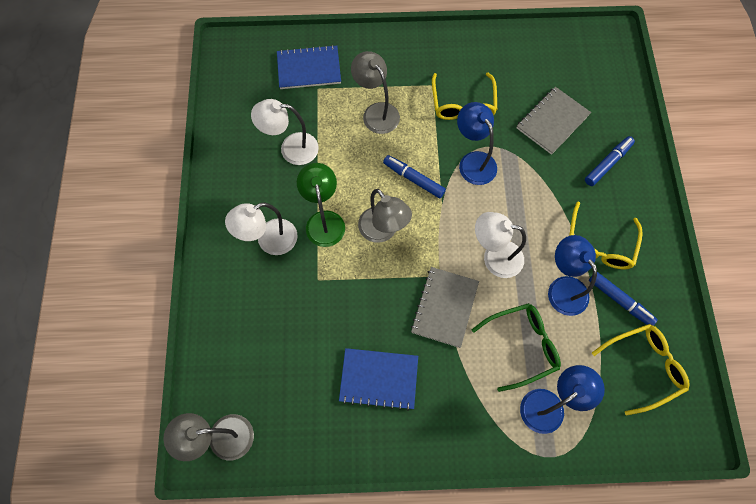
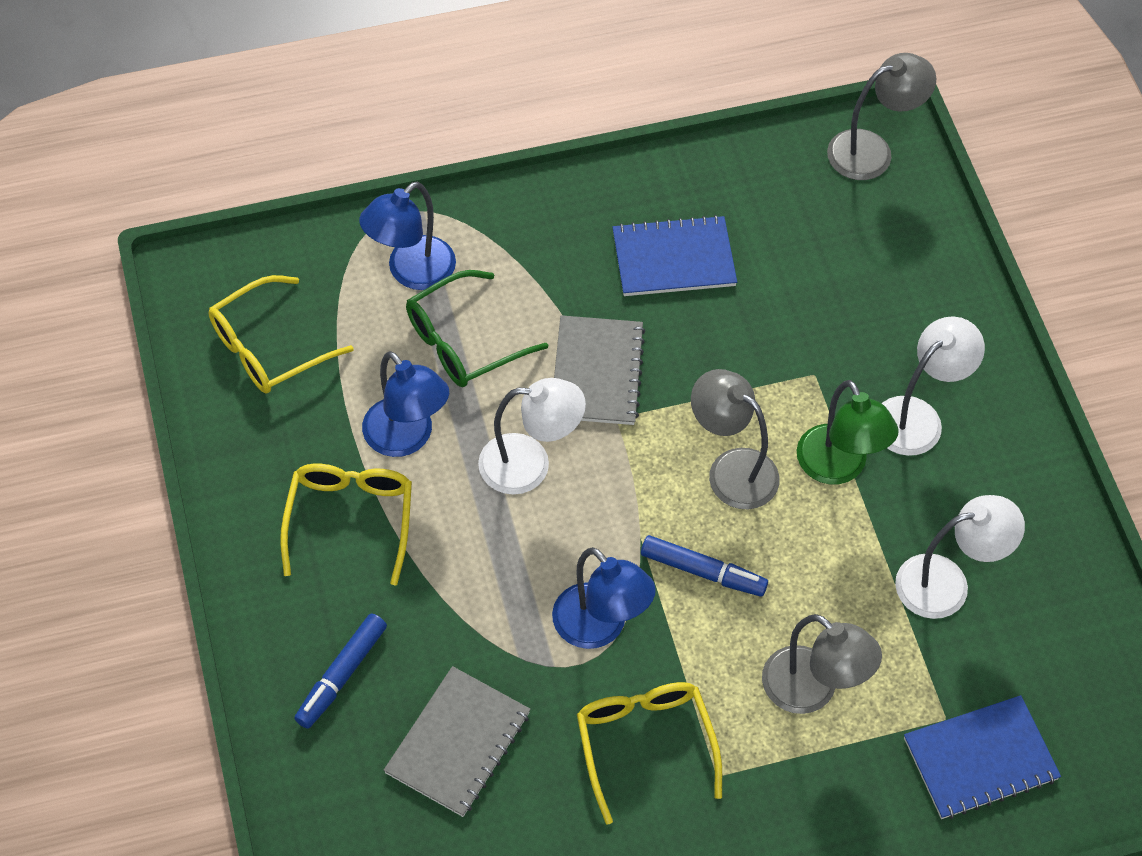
camera: 165 degrees right, 10 degrees down
blue marker [589,272,658,326] -> none

